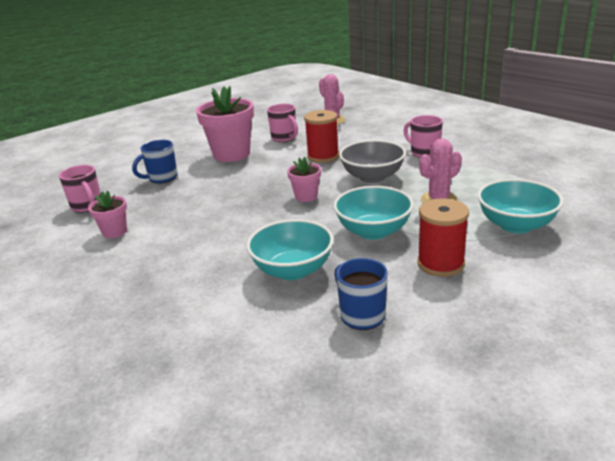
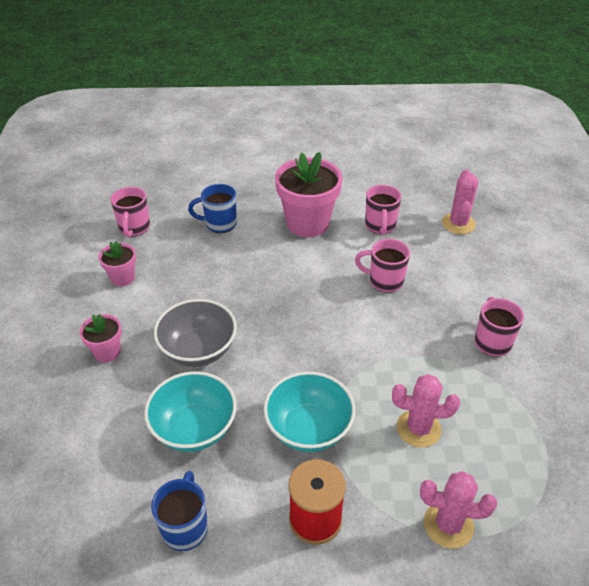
camera: 35 degrees right, 15 degrees up
pink flower pot [287,157,321,202] -> pink flower pot moved to [80,314,122,362]
red spool [304,110,339,163] -> pink mug [355,239,410,293]
grey bowl [339,140,406,183] -> grey bowl moved to [154,299,237,367]
turquoise bowl [478,179,563,233] -> pink cactus [420,471,497,548]

